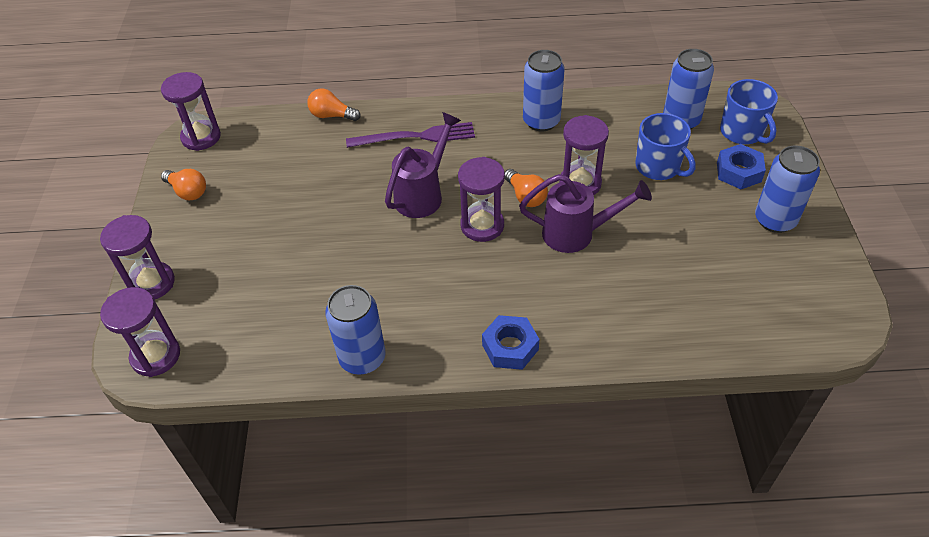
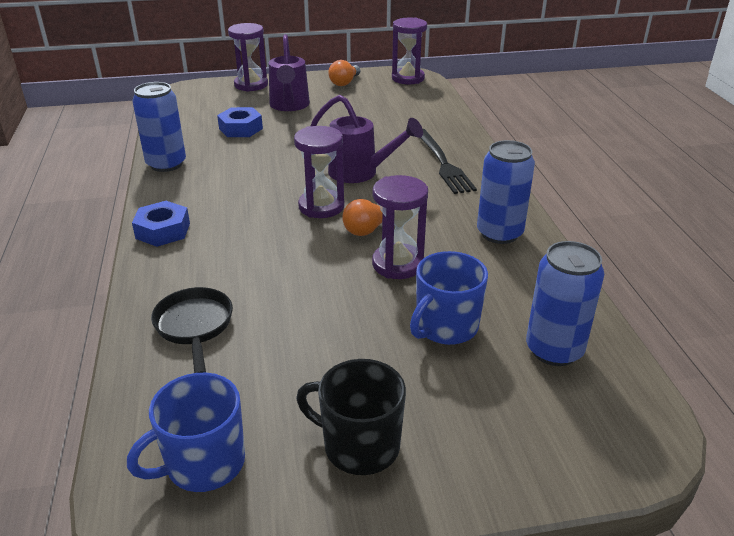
camera: 80 degrees right, 15 degrees down
purple hourglass [100,287,180,377] -> none
orange light bulb [307,89,361,121] -> none
purple fork [346,122,475,148] -> black fork [420,129,477,194]
purple watering can [519,174,652,253] -> purple watering can moved to [269,34,310,111]
blue nut [717,144,766,189] -> blue nut moved to [217,107,263,137]
blue mug [720,79,778,144] -> blue mug moved to [127,373,245,492]
blue can [755,146,820,233] -> black mug [296,359,406,475]
none -> black pan [151,287,233,373]

